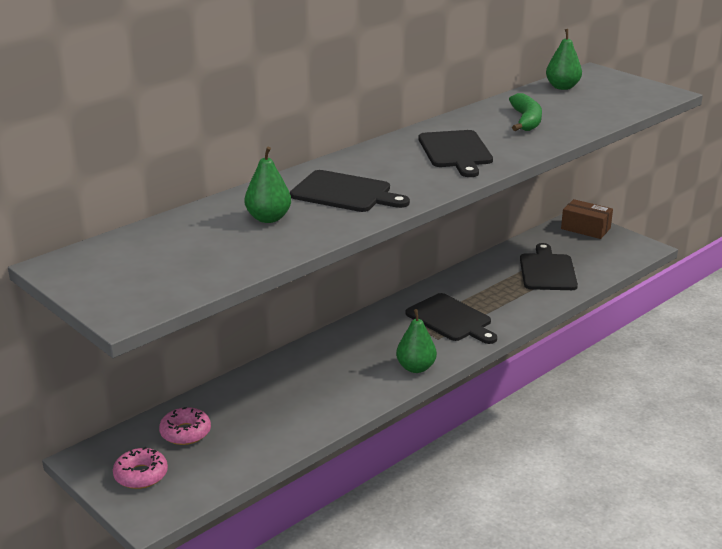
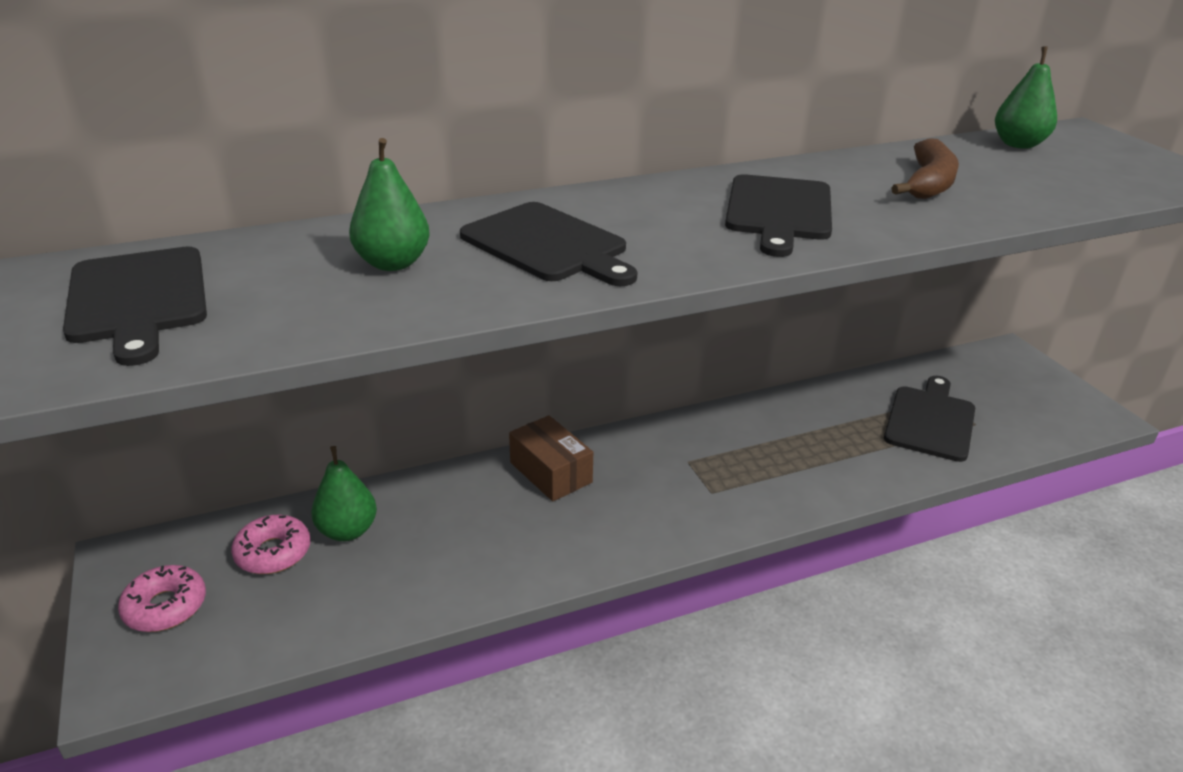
camera: 20 degrees right, 5 degrees up
green pear [396,309,437,373] -> green pear moved to [311,446,377,541]
black cutting board [406,293,497,344] -> black cutting board moved to [63,247,207,366]
green banana [509,93,542,131] -> brown banana [891,138,959,199]
brown box [561,199,613,239] -> brown box moved to [509,415,593,501]

